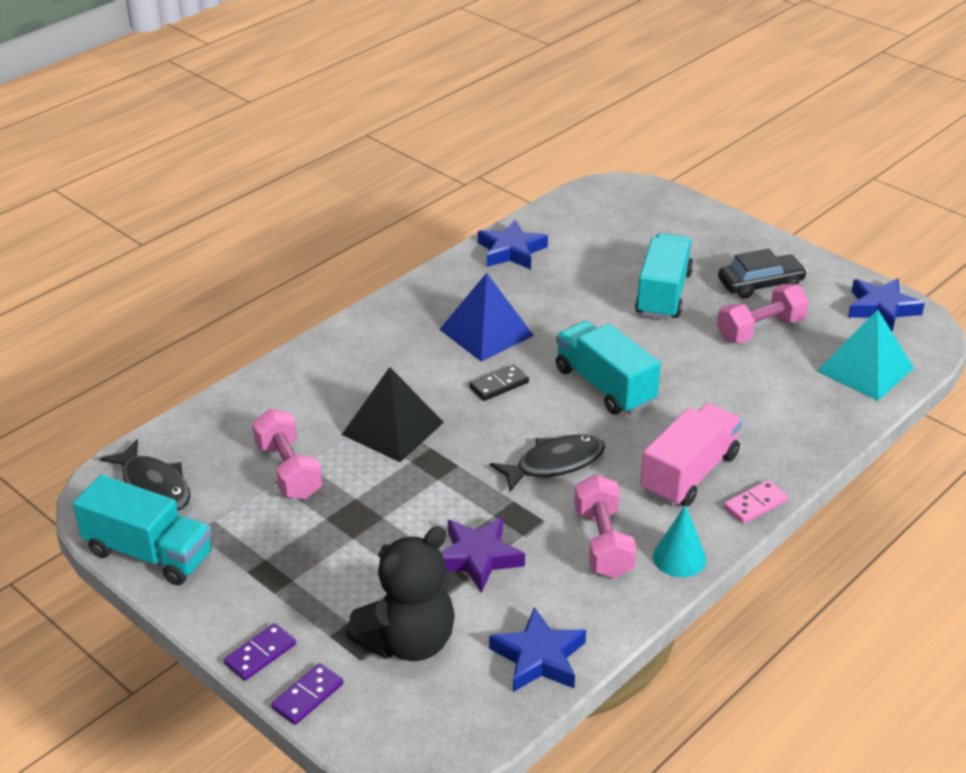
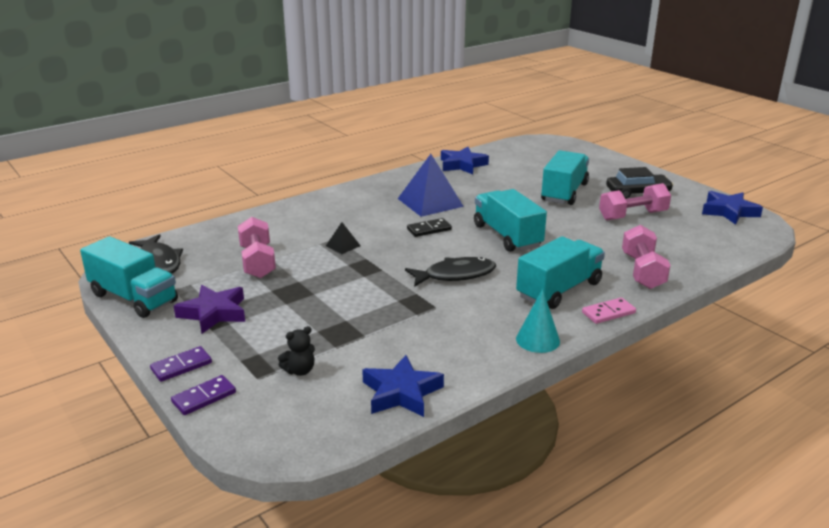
camera: 10 degrees right, 10 degrees down
black pyramid [341,367,444,462] -> black pyramid [326,222,360,254], size x0.46
black teddy bear [345,526,455,661] -> black teddy bear [278,326,315,376], size x0.42
purple star [441,517,525,593] -> purple star moved to [174,285,245,334]
pink dumbbell [574,474,637,578] -> pink dumbbell moved to [622,225,670,289]
pink truck [640,403,742,507] -> turquoise truck [516,236,605,309]
turquoise pyramid [817,309,914,401] -> none

